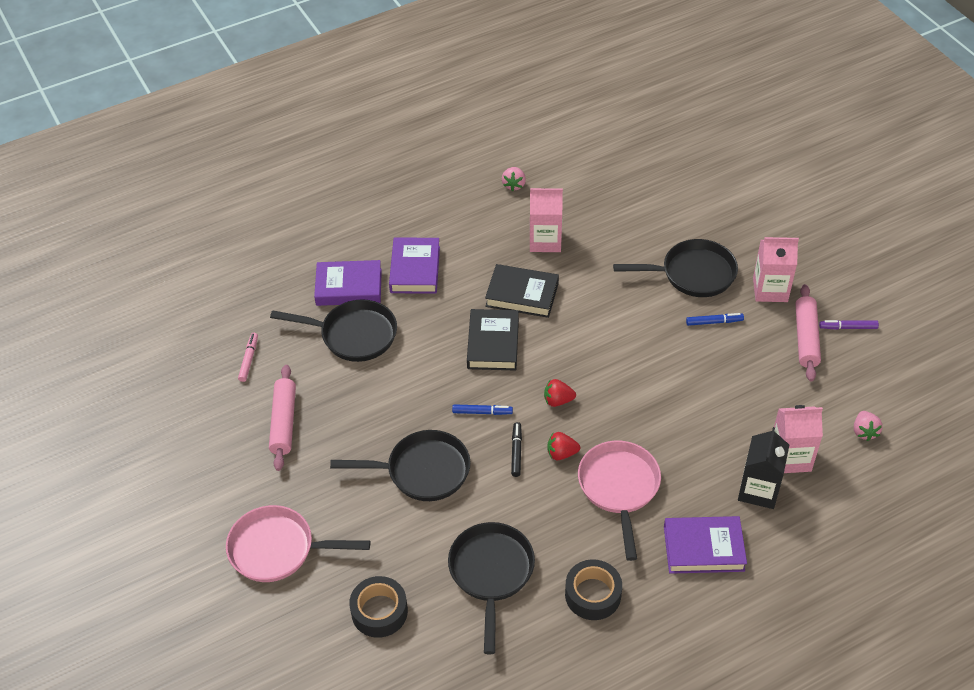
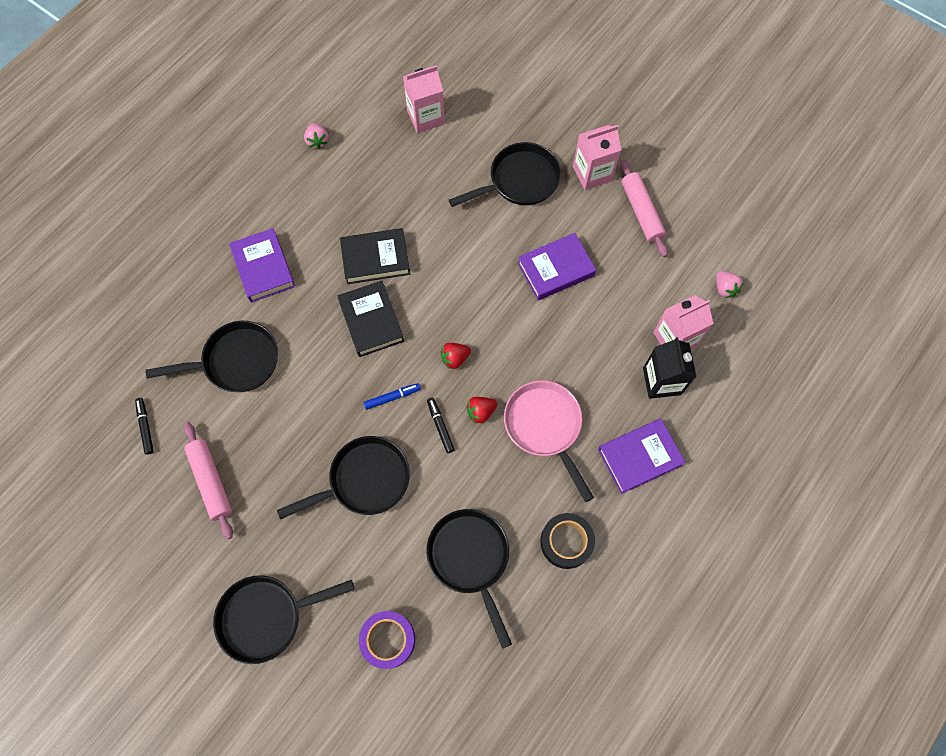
camera: 25 degrees left, 20 degrees up
pink pan [226,505,371,582] -> black pan [213,575,355,664]
pink marker [238,333,258,382] -> black marker [135,398,154,455]
purple book [314,260,382,306] -> purple book moved to [518,233,596,300]
black tape [349,576,408,638] -> purple tape [359,611,415,669]
pink carton [530,188,563,252] -> pink carton moved to [403,65,445,133]
blue marker [686,313,744,326] -> none
purple marker [819,320,879,330] -> none

